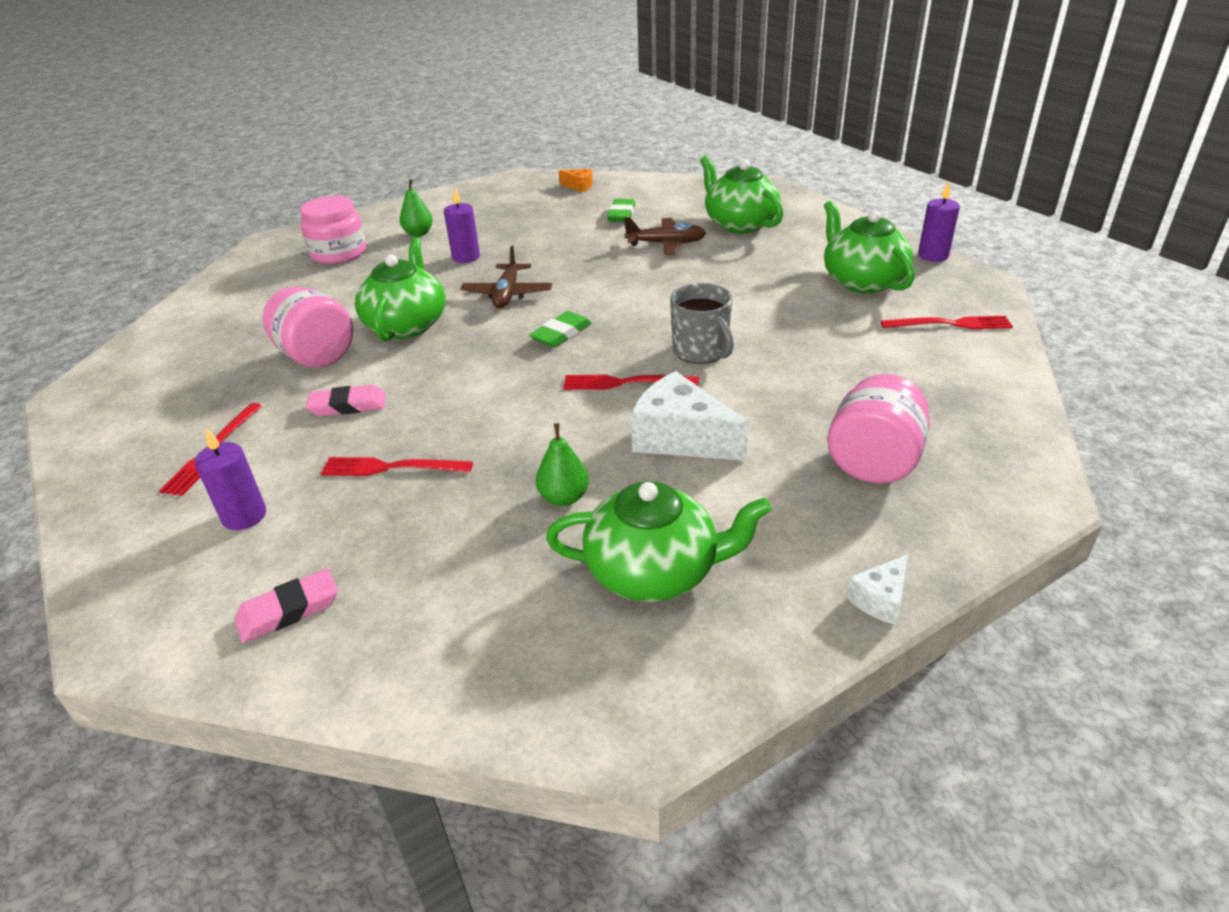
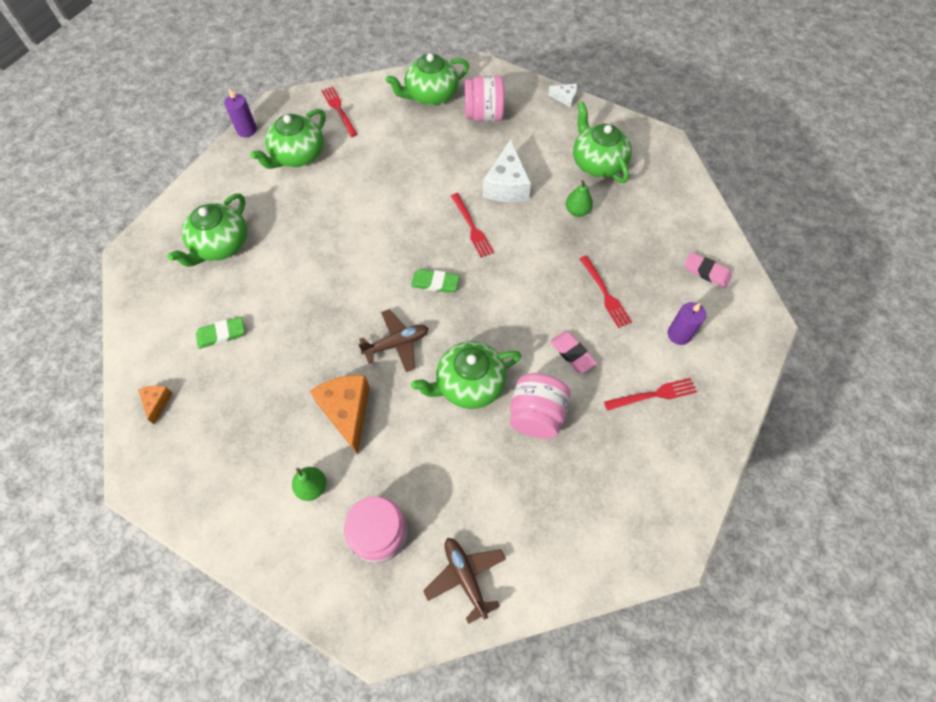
camera: 120 degrees left, 25 degrees up
purple candle [444,187,480,263] -> orange cheese [310,375,370,455]
brown plane [624,217,706,255] -> brown plane moved to [423,538,506,624]
grey mug [670,283,734,364] -> none
none -> green teapot [385,53,469,106]

